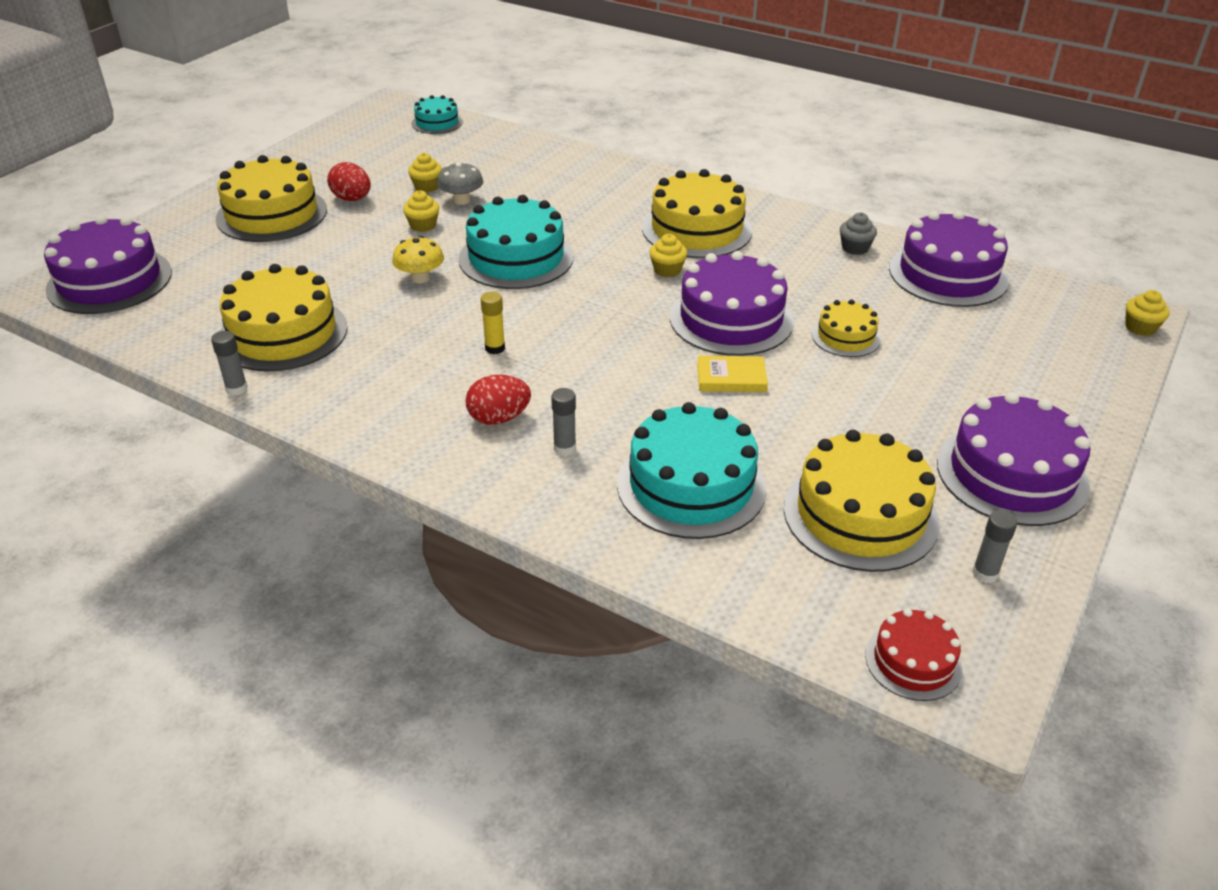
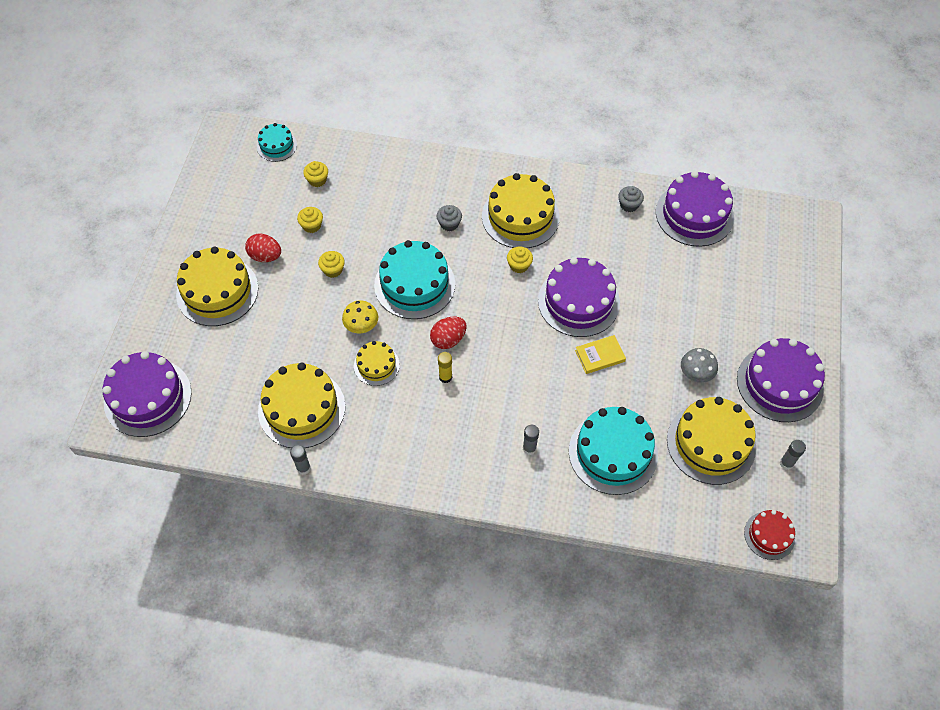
camera: 20 degrees left, 20 degrees up
grey mushroom [437,162,483,205] -> grey mushroom moved to [681,348,718,383]
red egg [466,375,531,425] -> red egg moved to [430,317,467,349]
yellow cake [812,299,881,357] -> yellow cake moved to [354,341,400,386]
yellow cupcake [1126,290,1170,336] -> yellow cupcake moved to [303,161,328,187]
none -> grey cupcake [437,205,462,231]

